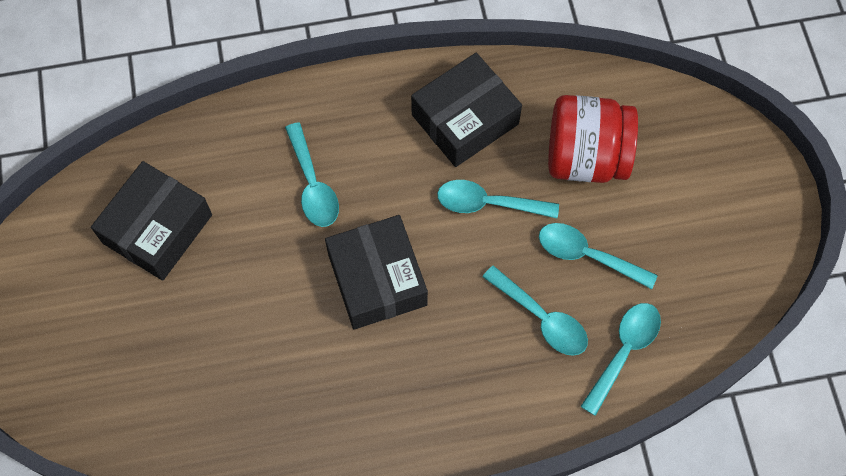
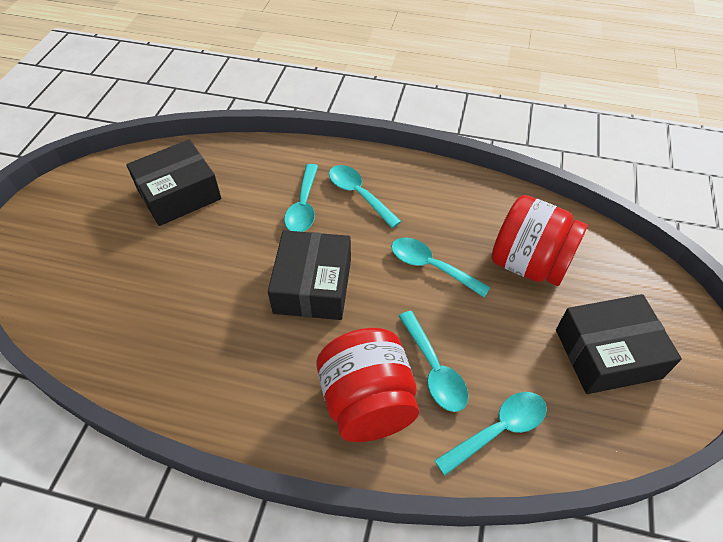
camera: 25 degrees right, 15 degrees down
black box [411,53,522,167] -> black box moved to [556,294,682,394]
turquoise spoon [539,223,658,289] -> turquoise spoon moved to [329,165,402,228]
none -> red jar [316,328,419,442]

